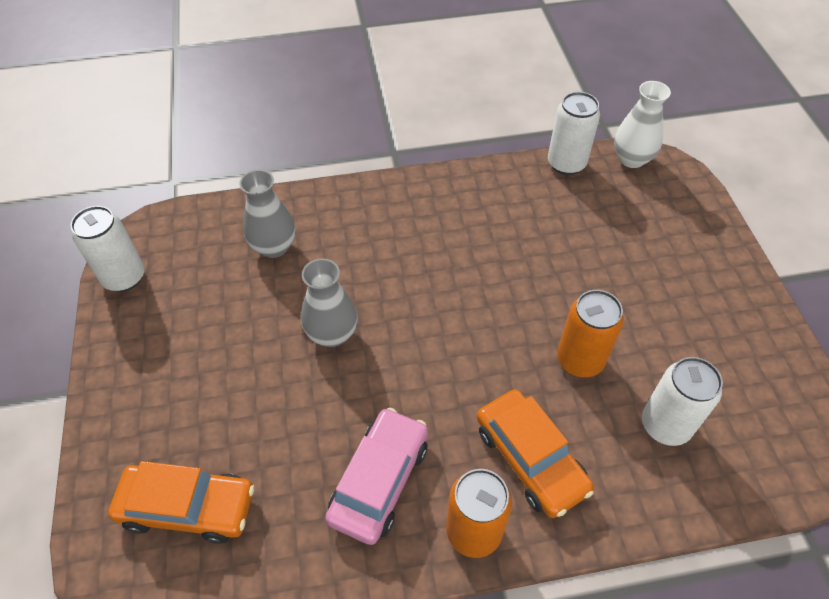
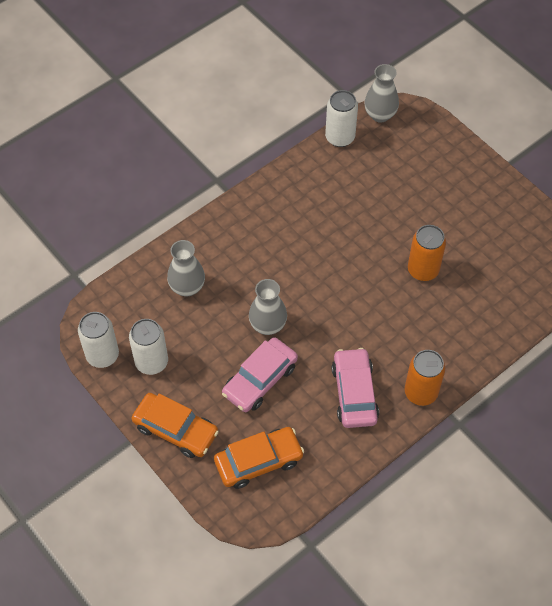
camera: 30 degrees left, 5 degrees up
orange car [477,389,594,518] -> orange car moved to [132,393,219,458]
white vase [614,81,671,168] -> grey vase [365,64,399,123]
white can [642,357,723,446] -> white can moved to [129,319,168,375]
none -> pink car [222,337,298,412]

